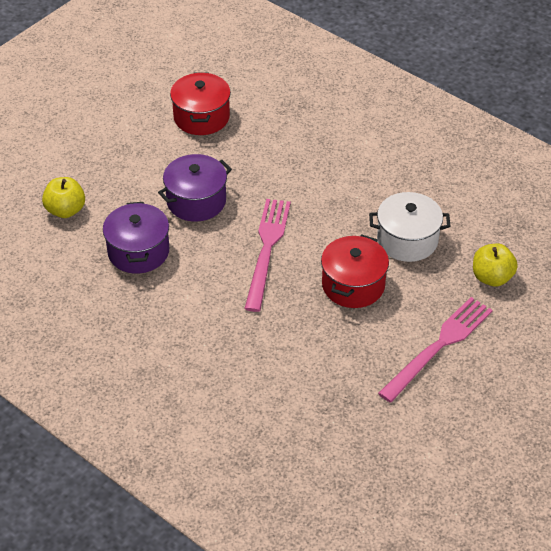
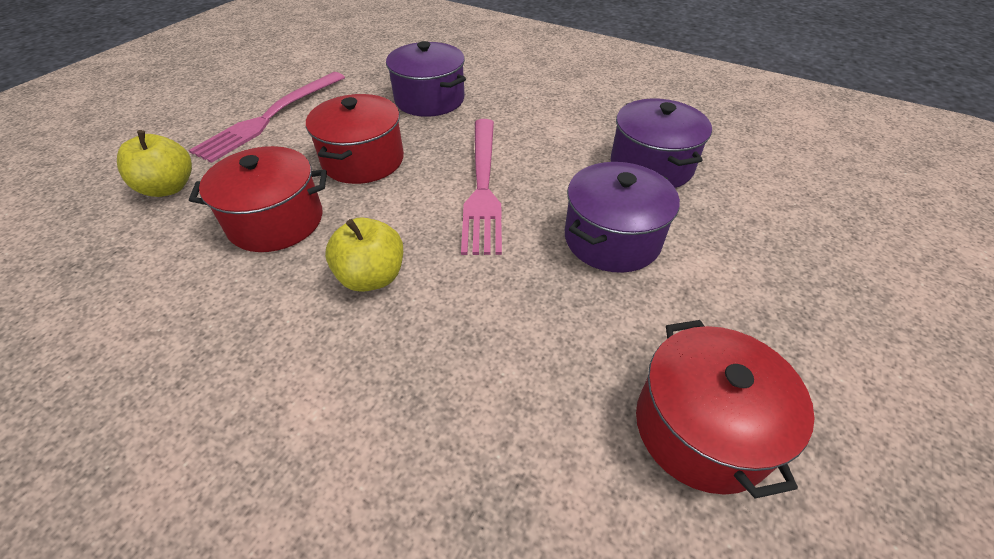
camera: 170 degrees right, 0 degrees up
yellow apple [42,177,85,218] -> yellow apple moved to [325,218,403,292]
white pot [369,192,451,262] -> red pot [189,146,327,252]
none -> purple pot [386,41,466,117]

